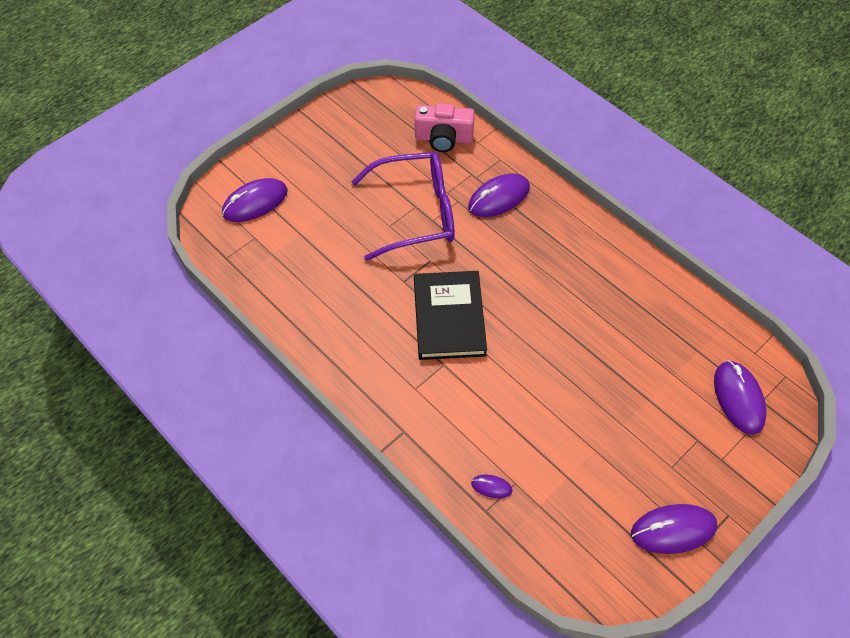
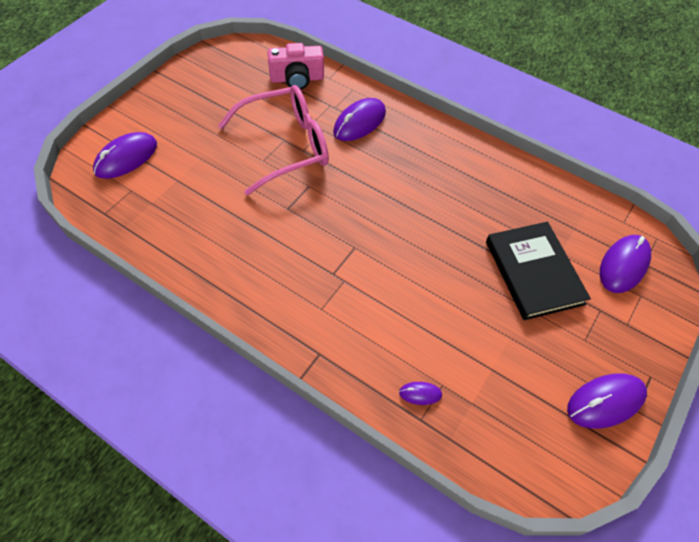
camera: 15 degrees left, 0 degrees up
purple glasses [351,152,455,261] -> pink glasses [218,85,329,195]
black book [414,271,487,360] -> black book moved to [486,222,591,320]
purple mouse [714,360,766,435] -> purple mouse turned 60 degrees clockwise [600,235,651,293]

